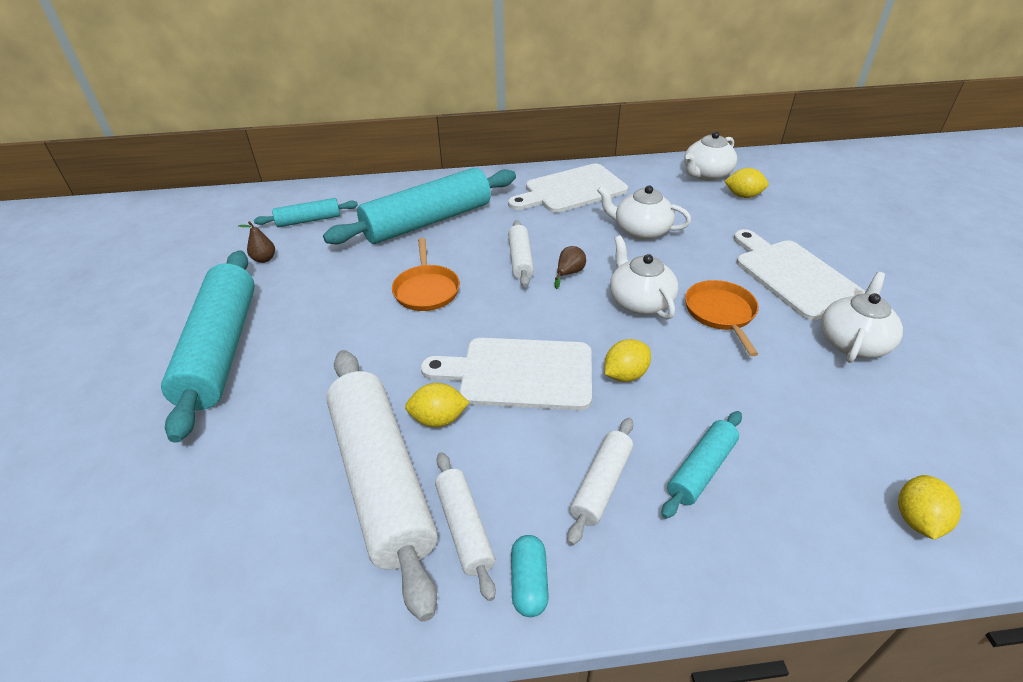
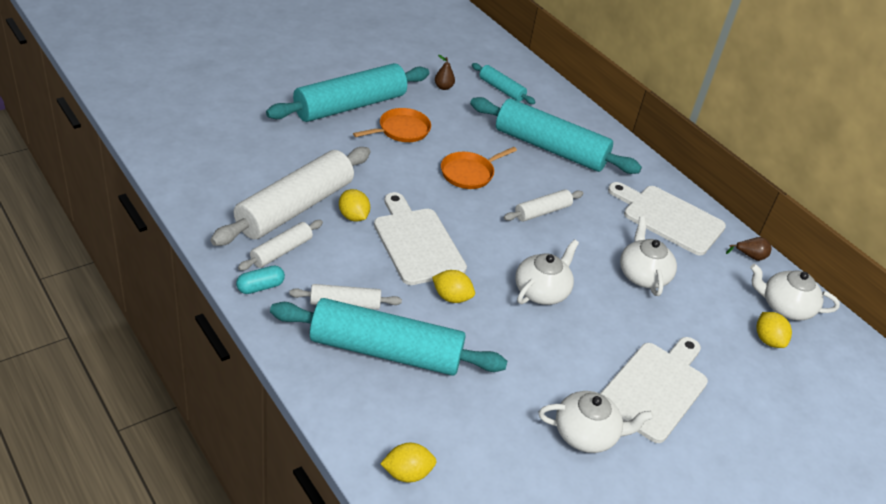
camera: 55 degrees right, 0 degrees up
brown pear [555,246,586,289] -> brown pear moved to [726,237,771,261]
turquoise rolling pin [661,411,742,519] -> turquoise rolling pin [270,298,507,376], size x2.06
orange pan [685,280,759,356] -> orange pan moved to [353,108,431,142]

